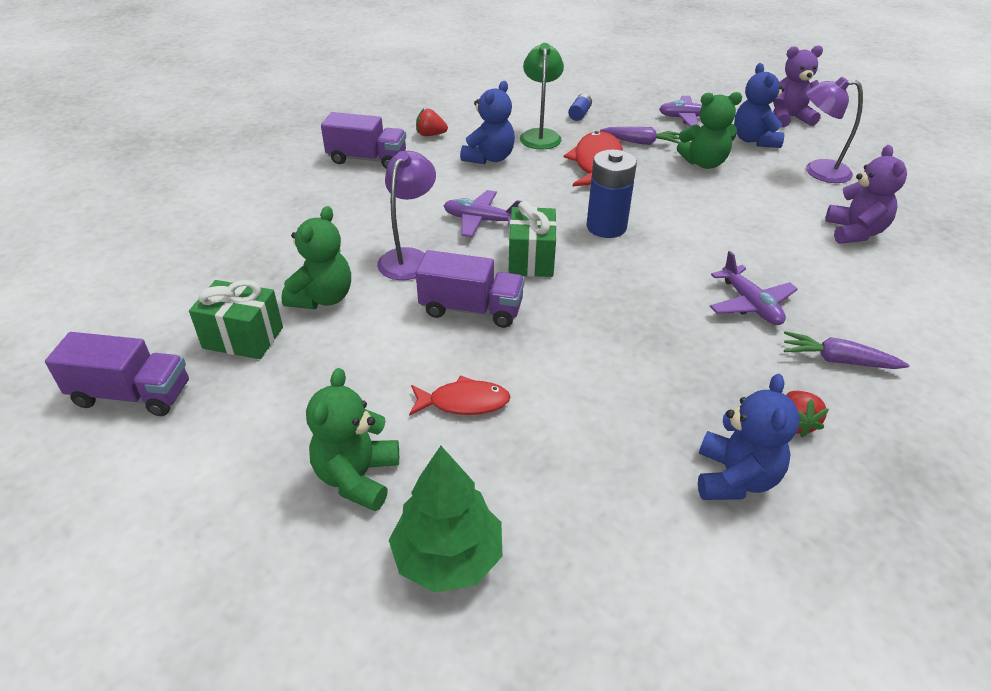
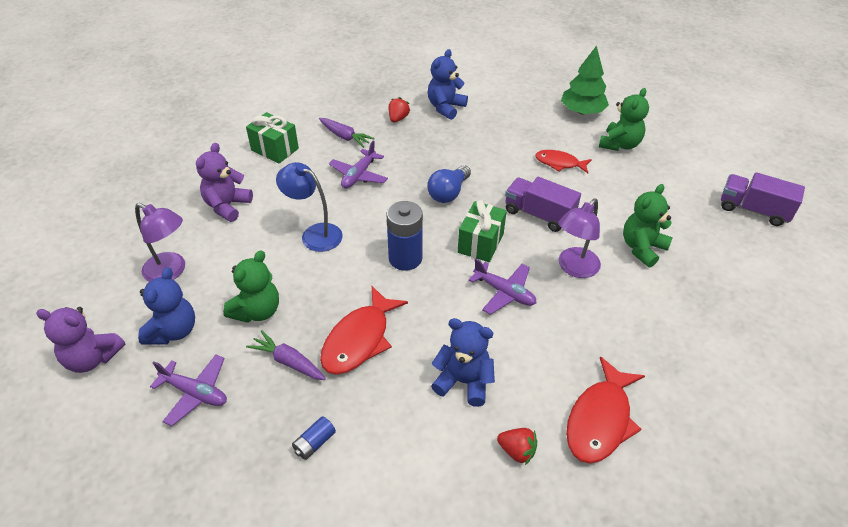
camera: 160 degrees left, 5 degrees up
green gift [189,280,283,359] -> green gift moved to [246,112,299,163]
purple truck [321,112,406,169] -> red fish [566,356,645,463]
blue teddy bear [460,81,515,164] -> blue teddy bear turned 60 degrees clockwise [431,318,495,407]
green lamp [520,43,564,150] -> none
green teddy bear [677,92,742,169] -> green teddy bear turned 105 degrees clockwise [223,250,279,323]
purple plane [710,251,798,325] -> purple plane turned 150 degrees counterclockwise [329,140,388,188]
none -> blue lamp [276,162,343,252]
none -> blue light bulb [427,165,471,203]

